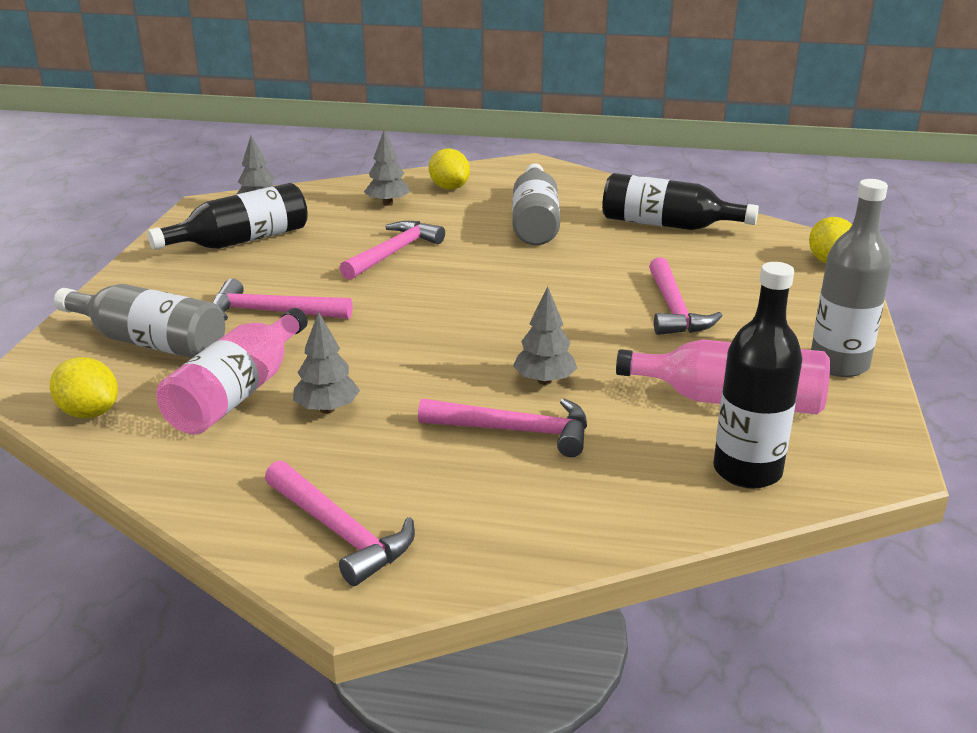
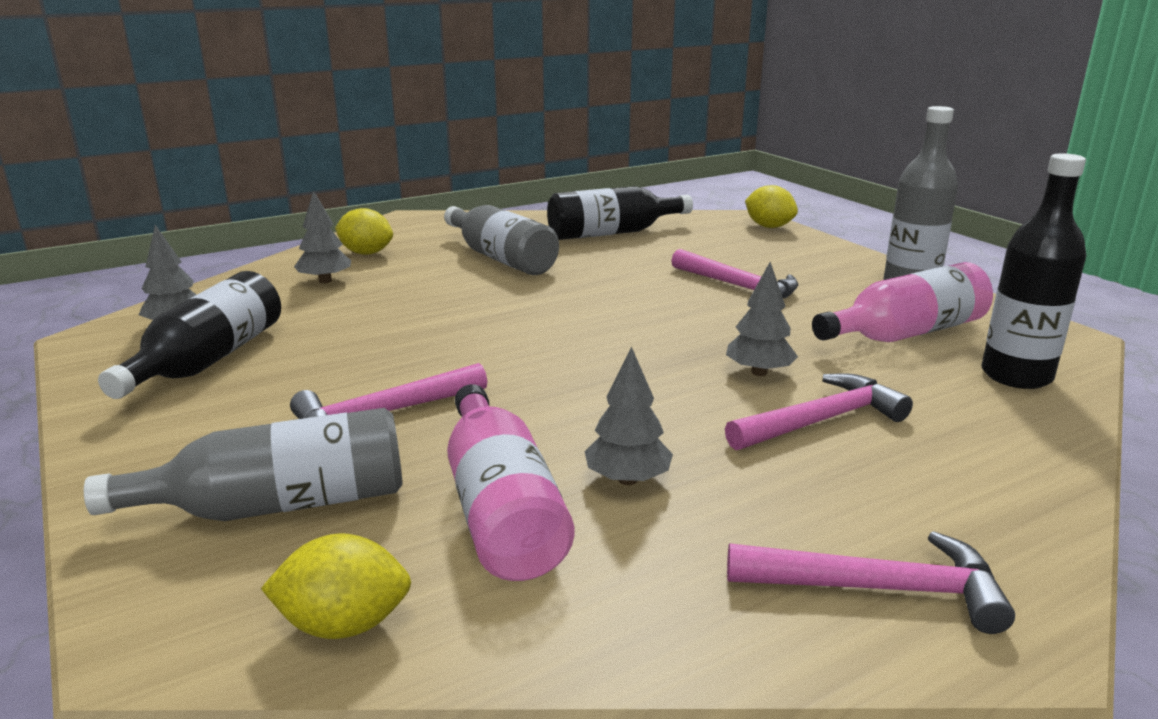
camera: 40 degrees left, 5 degrees down
pink hammer [340,221,445,280] -> none

